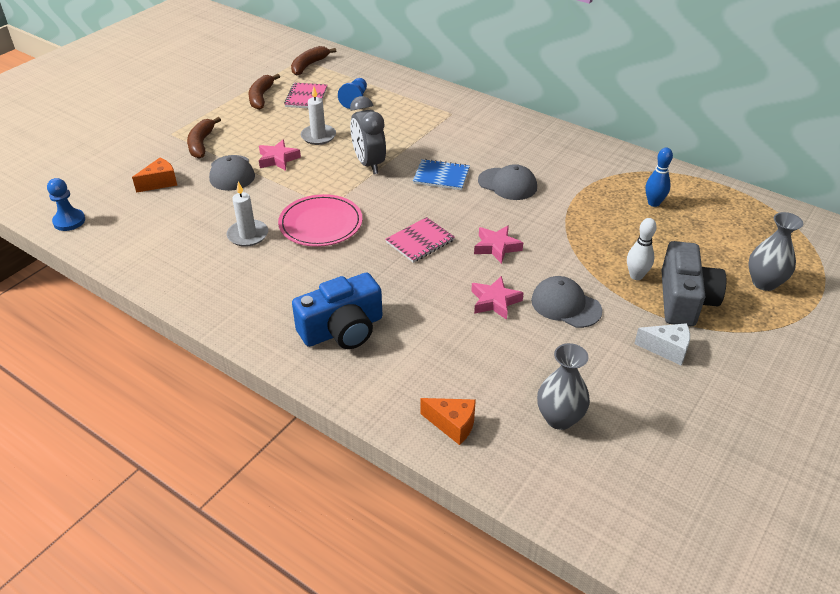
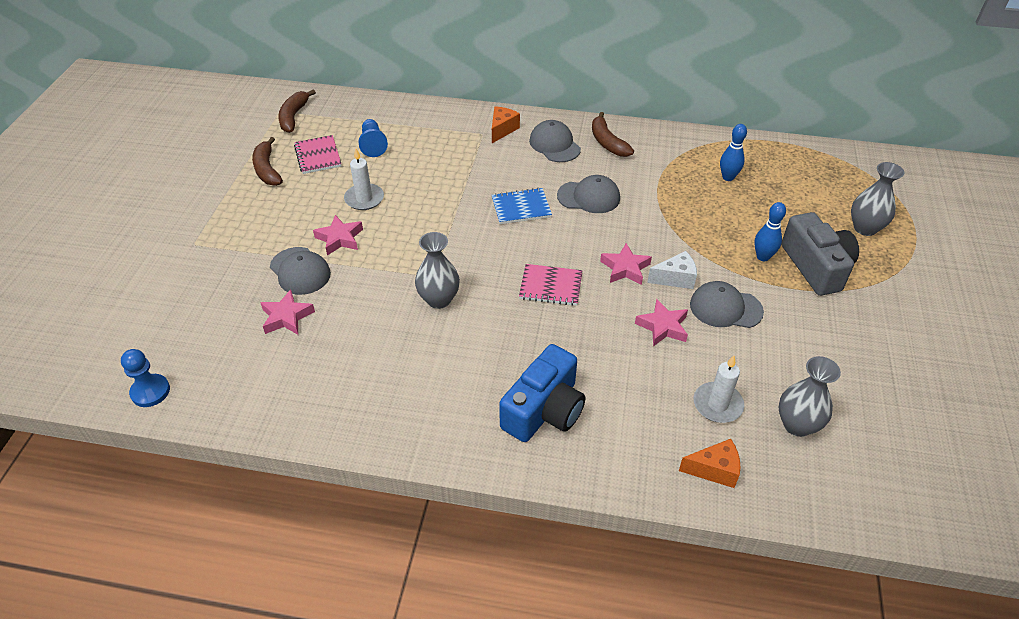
camera: 25 degrees left, 5 degrees up
orange cheese [132,158,177,193] -> orange cheese moved to [492,106,520,143]
brown banana [187,117,221,159] -> brown banana moved to [592,112,634,157]
white candle [227,182,268,247] -> white candle moved to [694,355,744,423]
pink plate [278,194,363,247] -> grey vase [415,232,460,309]
grey clock [350,96,386,174] -> none
pink notebook [385,217,455,263] -> pink notebook turned 75 degrees clockwise [519,264,582,306]
white bowling pin [627,218,657,280] -> blue bowling pin [754,202,786,261]
white cheese [634,323,690,365] -> white cheese moved to [647,251,697,289]
none -> pink star [260,290,315,335]
none -> grey cap [529,120,581,162]

